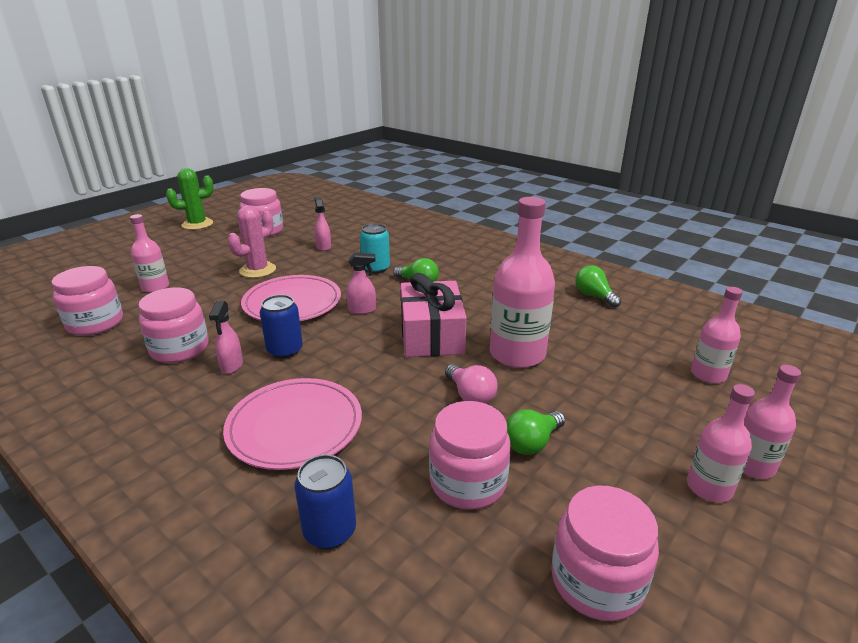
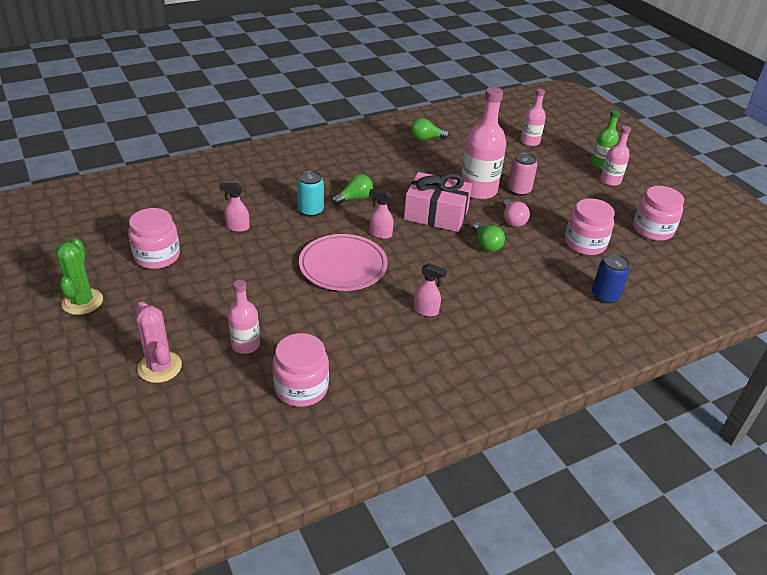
camera: 70 degrees left, 10 degrees up
pink jar [138,287,209,363] -> none
pink plate [223,378,362,470] -> none
pink cactus [228,206,276,278] -> pink cactus moved to [136,302,182,383]
blue can [260,295,303,359] -> none
pink spray bottle [346,253,376,314] -> pink spray bottle turned 90 degrees counterclockwise [369,189,394,239]
pink light bulb [445,364,497,404] -> pink light bulb turned 90 degrees clockwise [503,199,530,227]
green light bulb [507,409,565,455] -> green light bulb moved to [473,222,505,252]
pink bottle [743,365,801,479] -> green bottle [591,110,620,169]
none -> pink can [508,152,537,196]

